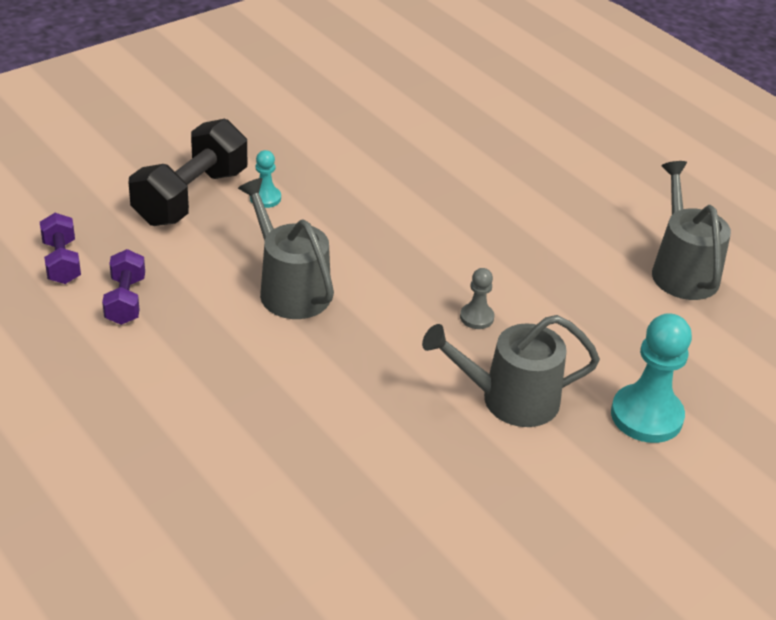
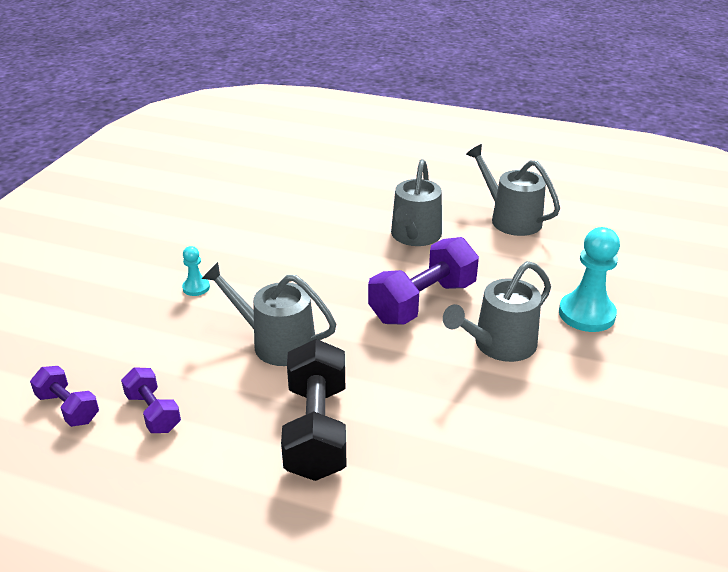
camera: 30 degrees left, 5 degrees down
black dumbbell [129,119,247,226] -> black dumbbell moved to [281,339,346,481]
grey pawn [460,268,494,329] -> purple dumbbell [368,237,479,325]
none -> grey watering can [391,159,442,246]

